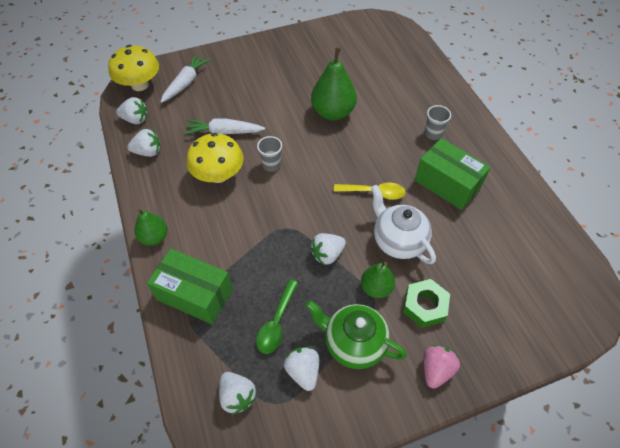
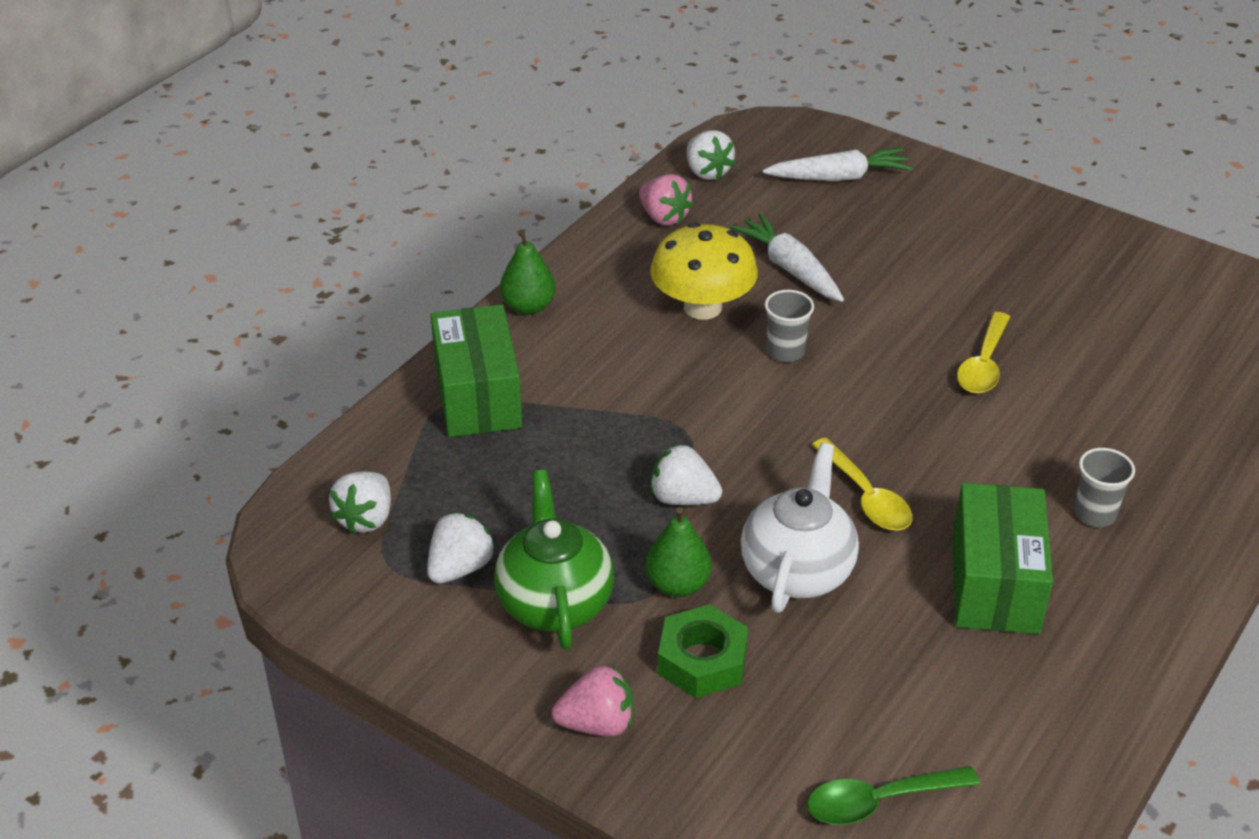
camera: 55 degrees right, 15 degrees down
yellow mushroom [108,45,159,91] -> none
white strawberry [127,129,161,157] -> pink strawberry [639,174,693,226]
green spoon [256,280,298,354] -> green spoon moved to [807,766,980,825]
green pear [311,47,357,120] -> yellow spoon [957,312,1010,394]

